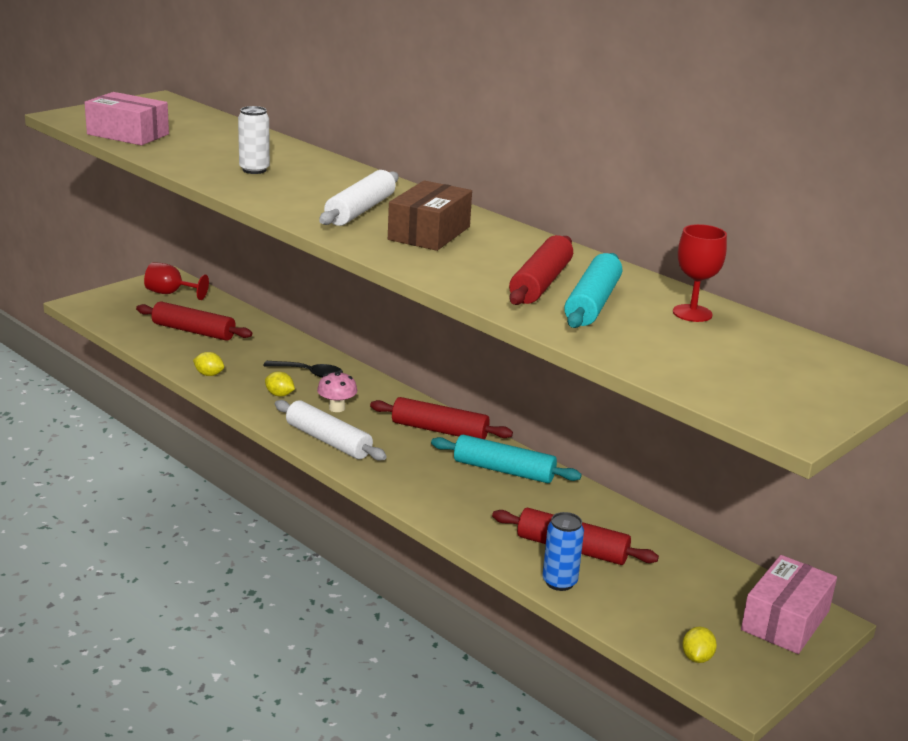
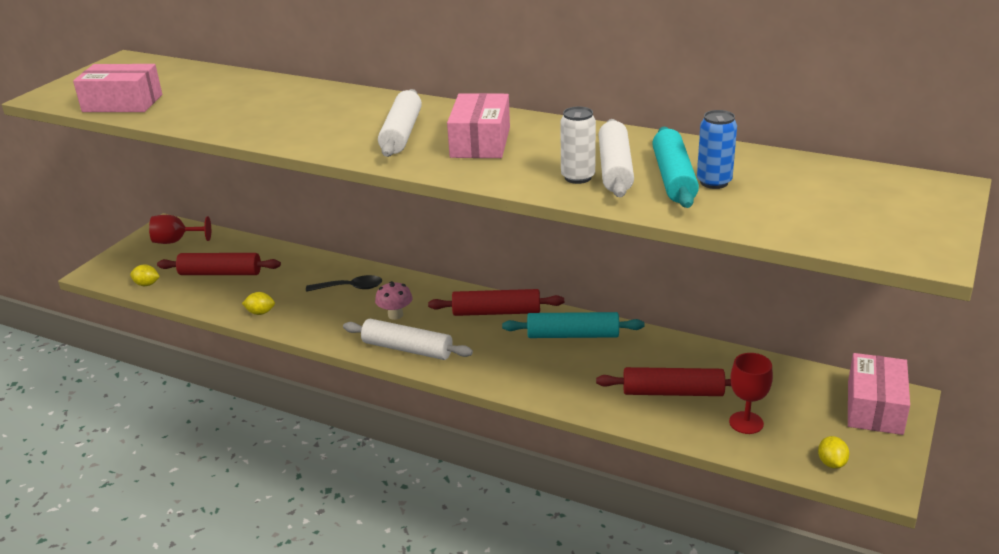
camera: 15 degrees left, 5 degrees up
white can [238,106,270,174] -> white can moved to [560,106,596,184]
yellow lemon [265,372,295,397] -> yellow lemon moved to [130,264,160,286]
brown box [388,180,472,251] -> pink box [447,93,510,158]
red rolling pin [509,235,573,305] -> white rolling pin [598,119,634,197]
blue can [542,512,584,591] -> blue can moved to [697,110,737,189]
red goblet [673,224,727,322] -> red goblet moved to [729,353,773,434]

